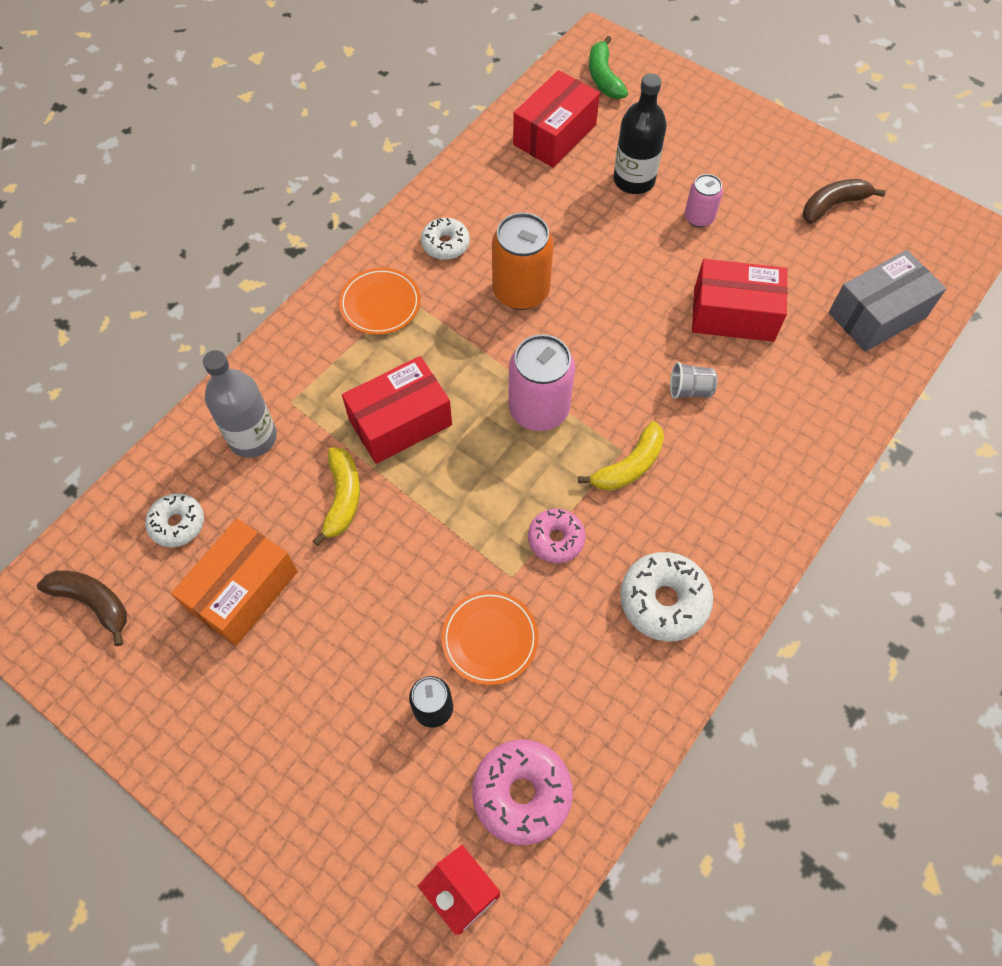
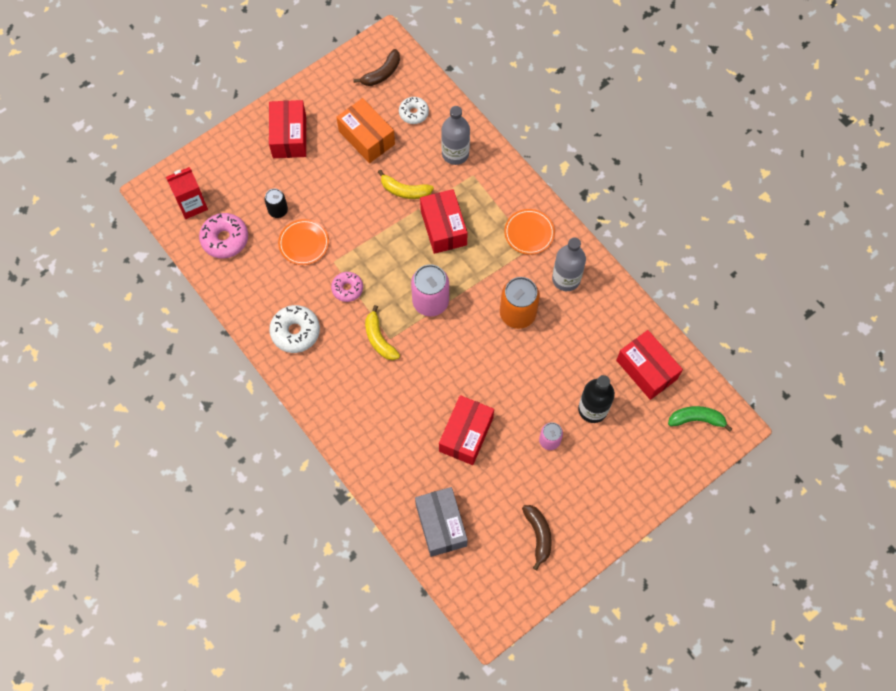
camera: 105 degrees right, 5 degrees up
white donut [421,218,470,260] -> grey bottle [552,237,586,291]
grey cup [670,362,717,399] -> none
none -> red box [269,100,306,158]

